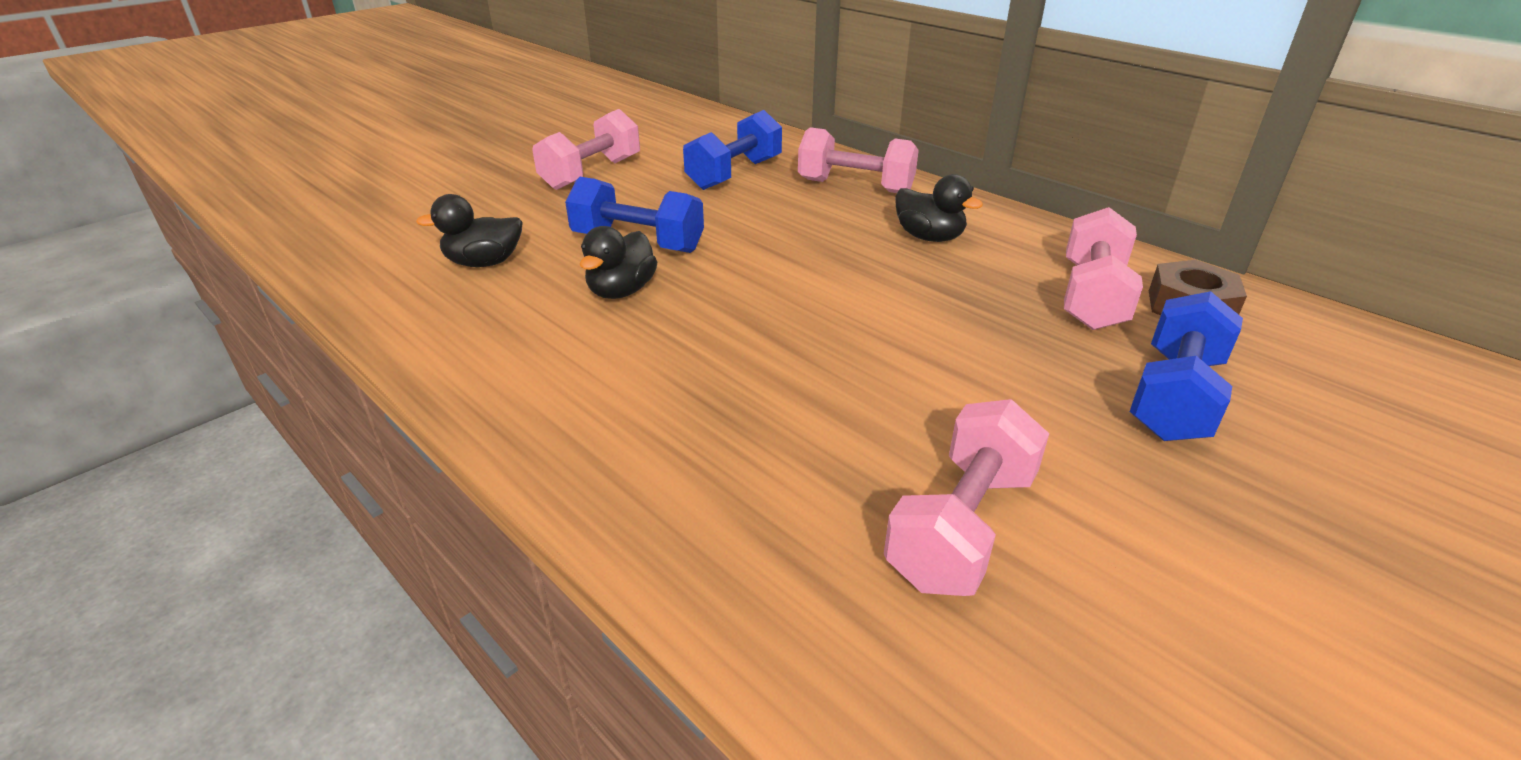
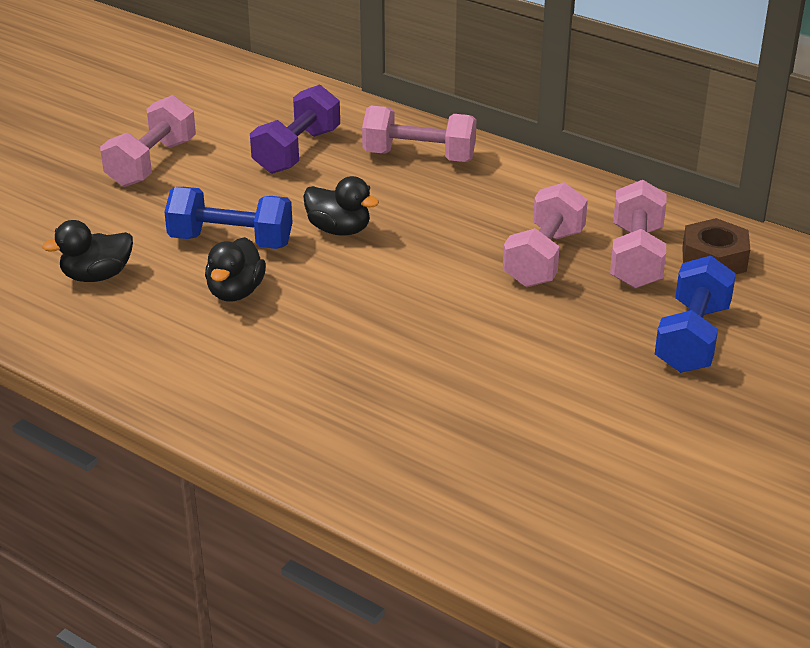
camera: 10 degrees left, 0 degrees up
blue dumbbell [683,110,782,190] -> purple dumbbell [250,84,340,174]
pink dumbbell [884,399,1049,596] -> pink dumbbell moved to [503,182,588,287]
black duck [895,174,983,242] -> black duck moved to [303,176,379,236]

